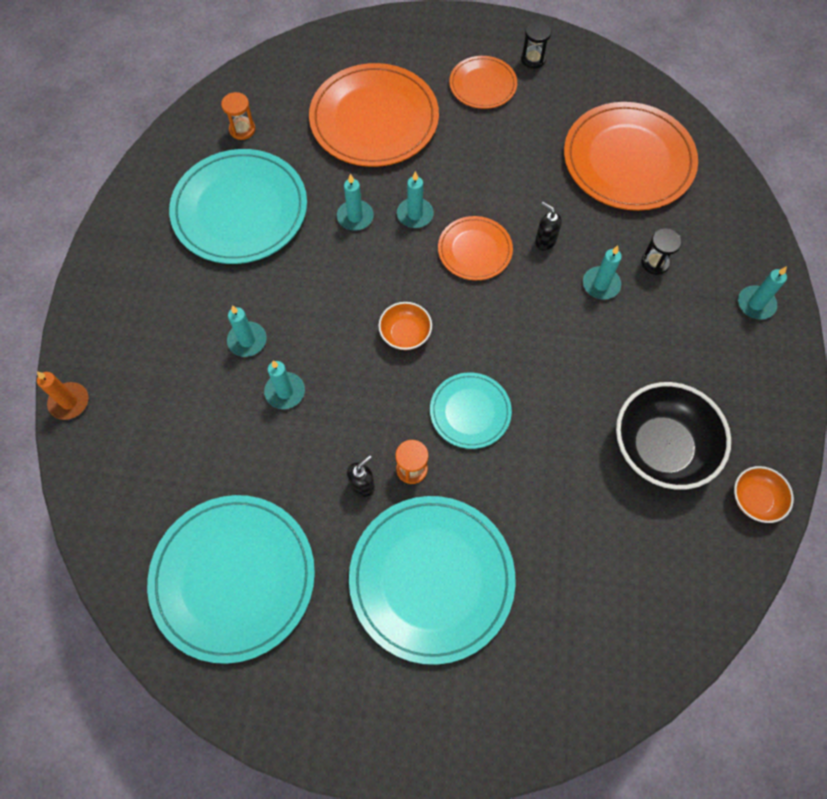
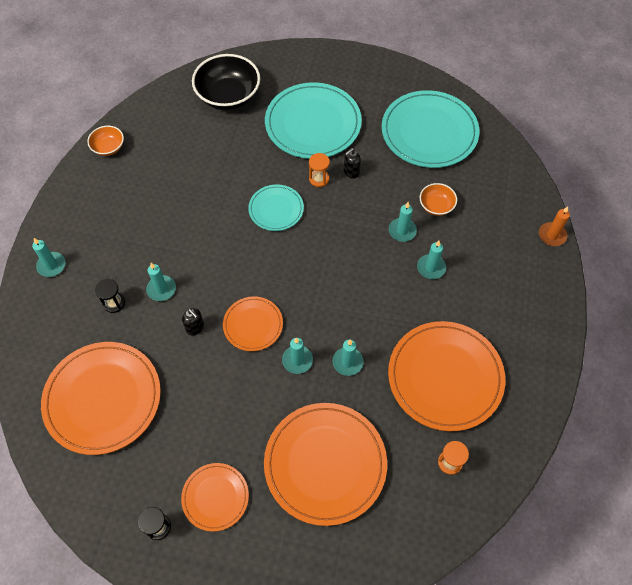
camera: 175 degrees left, 5 degrees down
turquoise plate [169,149,307,264] -> orange plate [388,321,505,431]
orange bowl [378,302,432,350] -> orange bowl moved to [419,183,457,216]
black bowl [616,382,731,490] -> black bowl moved to [192,54,260,110]

